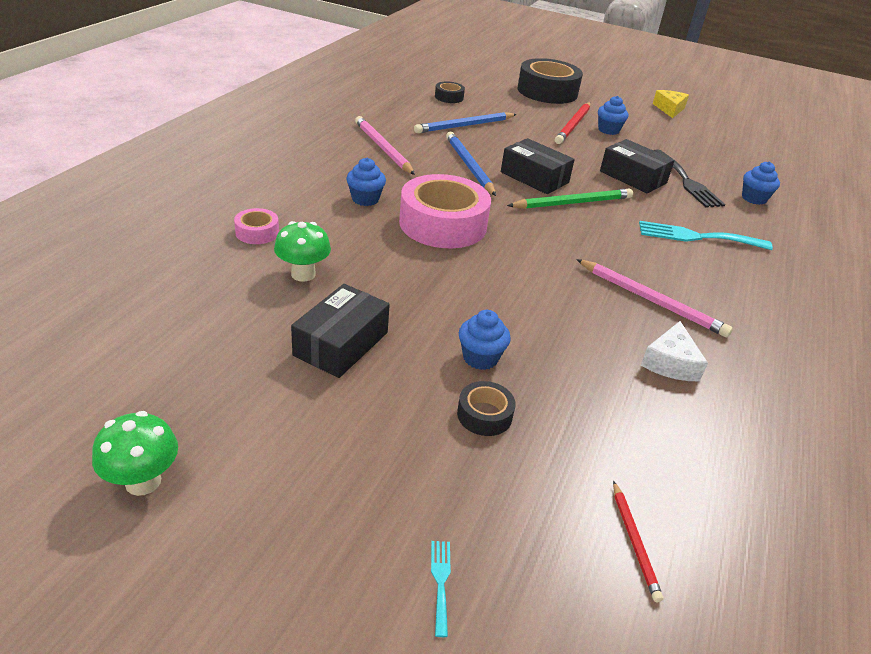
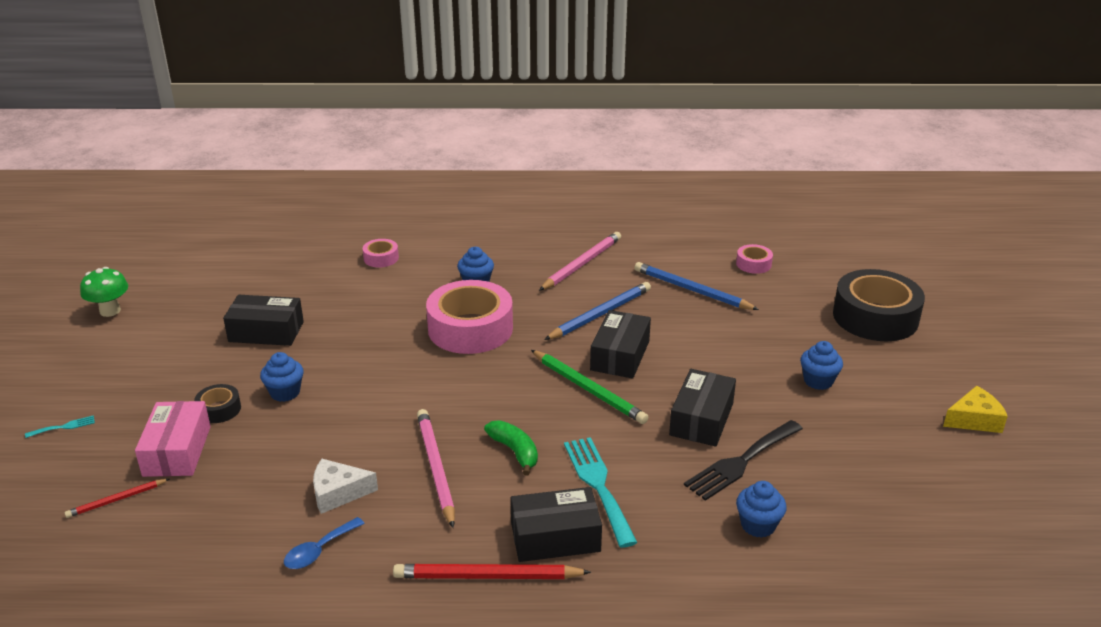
camera: 70 degrees right, 5 degrees down
green mushroom [274,221,331,282] -> none
black tape [435,81,465,103] -> pink tape [736,244,773,274]
red pencil [555,102,590,144] -> red pencil moved to [393,564,591,579]
pink pencil [576,259,733,337] -> pink pencil turned 150 degrees clockwise [417,409,455,528]
none -> pink box [135,401,211,477]
none -> blue spoon [284,517,365,569]
none -> green banana [484,420,538,475]
none -> black box [510,487,602,562]

